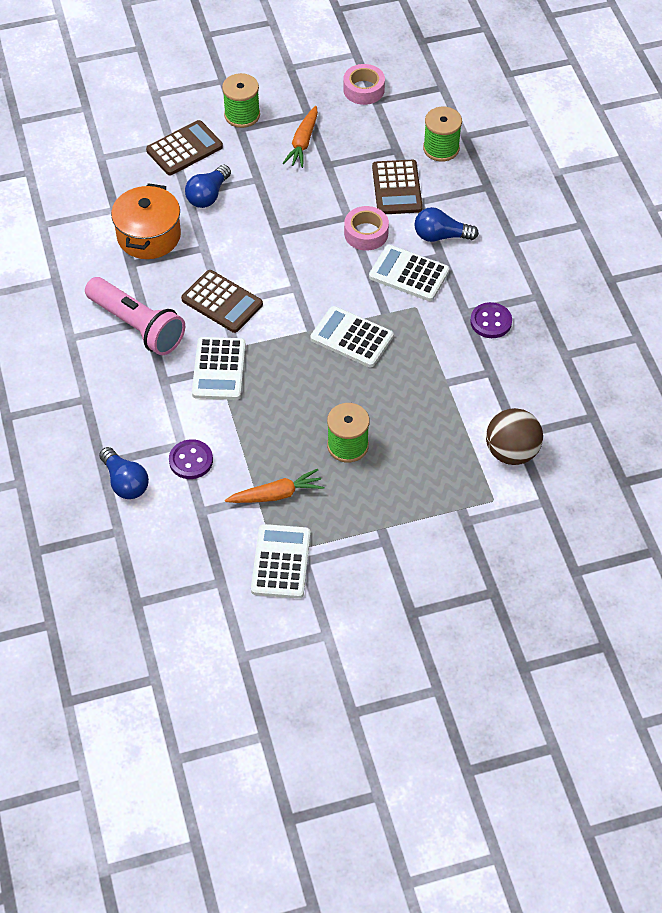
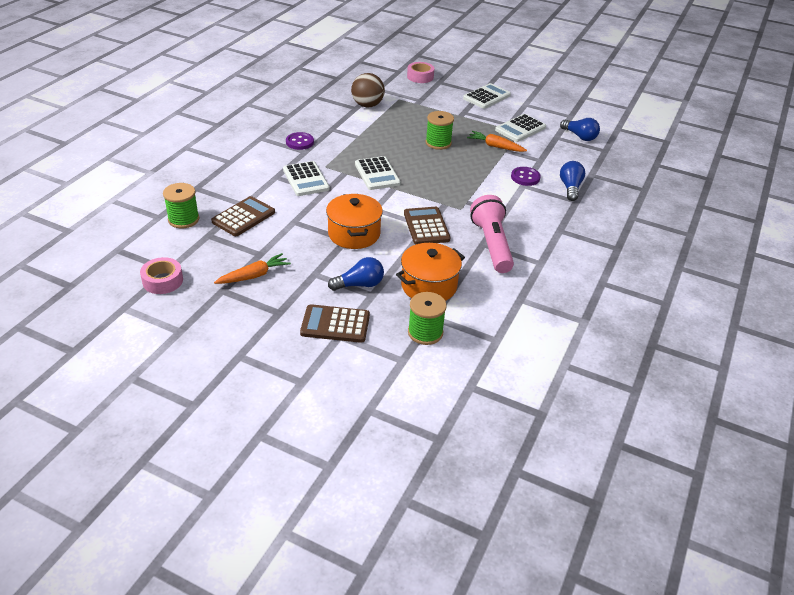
camera: 140 degrees left, 15 degrees down
white calculator [192,337,246,400] -> white calculator moved to [463,83,511,109]
green spool [222,73,260,128] -> green spool moved to [408,292,447,345]
pink tape [344,206,389,251] -> pink tape moved to [407,62,434,83]
blue light bulb [415,207,479,242] -> blue light bulb moved to [560,118,600,141]
none -> orange pot [326,194,383,249]

